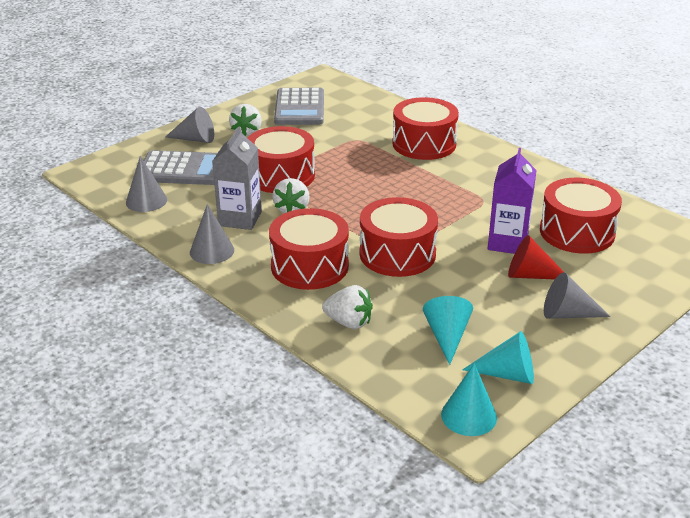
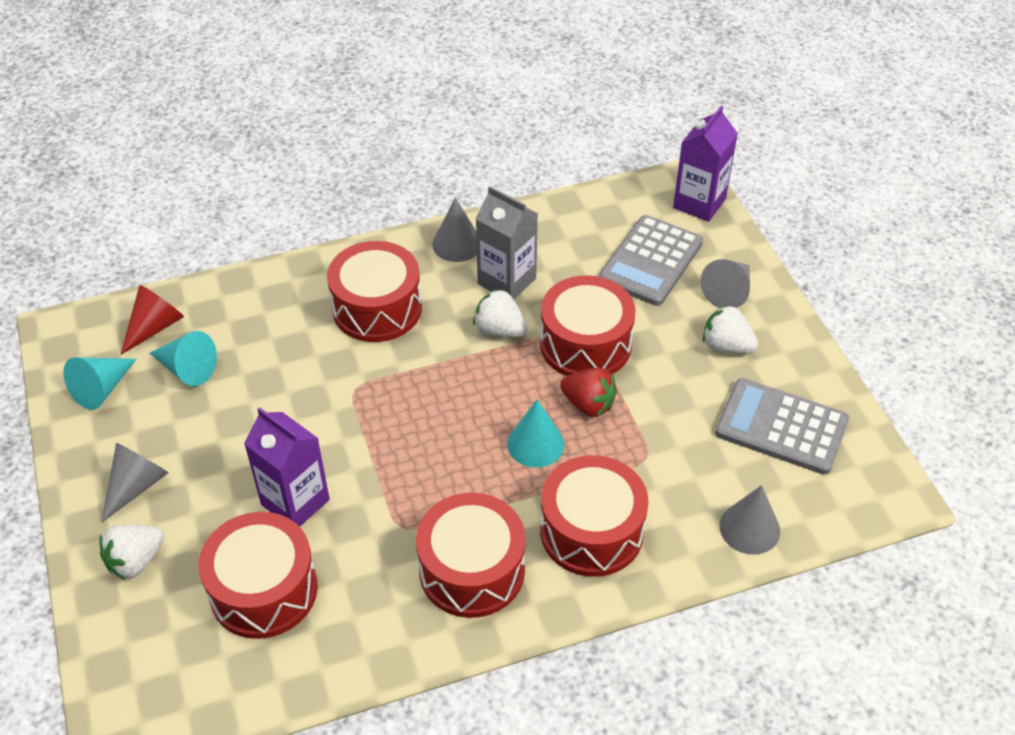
camera: 115 degrees right, 15 degrees up
grey cone [126,156,167,212] -> grey cone moved to [720,485,780,555]
white strawberry [322,285,373,329] -> white strawberry moved to [99,525,164,580]
red drum [360,197,438,277] -> red drum moved to [416,493,526,618]
turquoise cone [441,363,497,436] -> turquoise cone moved to [507,400,564,468]
red cone [508,235,564,279] -> red cone moved to [120,285,184,355]
none -> red strawberry [560,368,617,417]
none -> purple carton [673,106,738,222]

